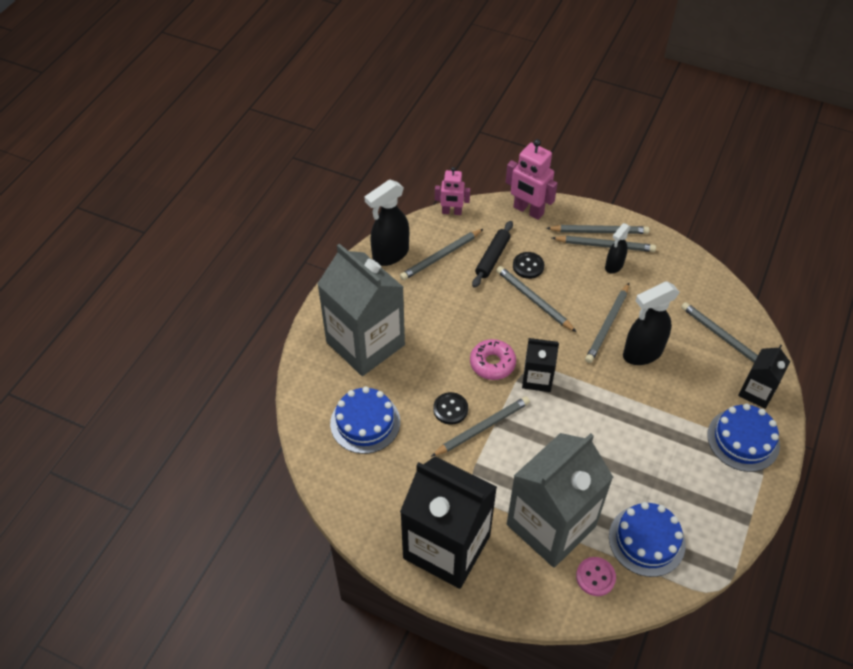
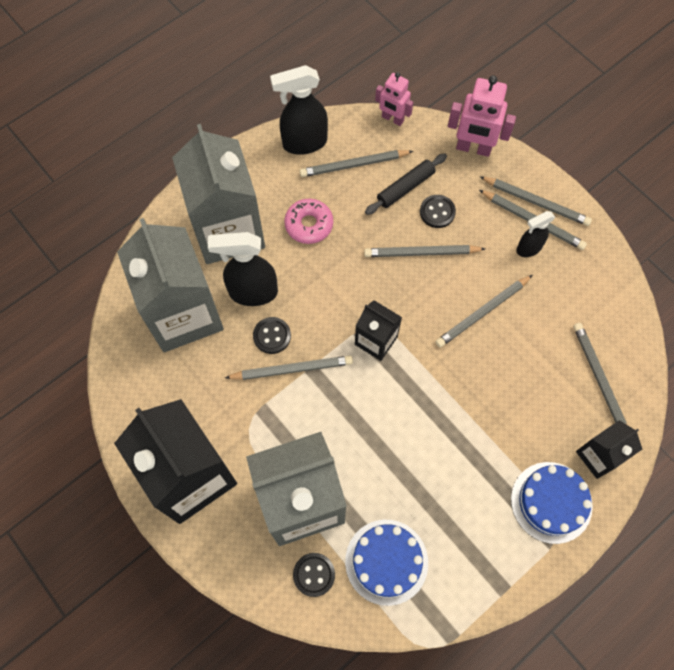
camera: 25 degrees right, 15 degrees up
blue cake [330,387,400,454] -> grey carton [117,218,224,352]
pink donut [470,339,516,380] -> pink donut moved to [284,199,333,244]
grey pencil [496,266,576,332] -> grey pencil turned 75 degrees counterclockwise [364,245,485,257]
pink robot [506,139,558,220] -> pink robot turned 45 degrees counterclockwise [448,75,516,157]
pink button [576,557,616,596] -> black button [293,553,335,597]
black spray bottle [623,281,680,365] -> black spray bottle moved to [208,232,278,306]

